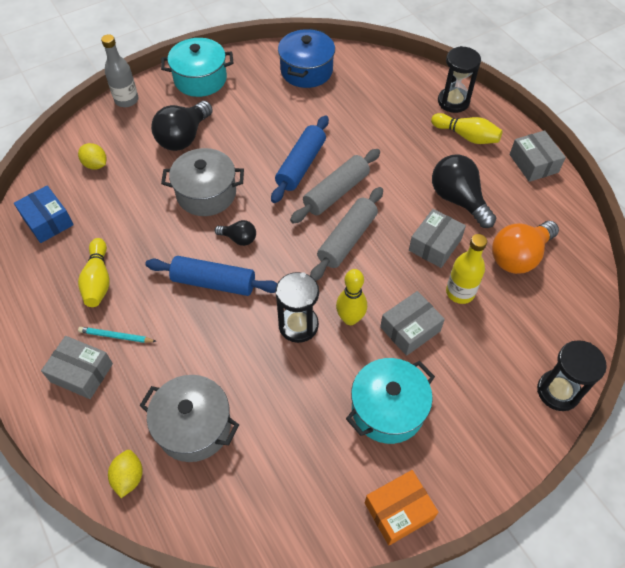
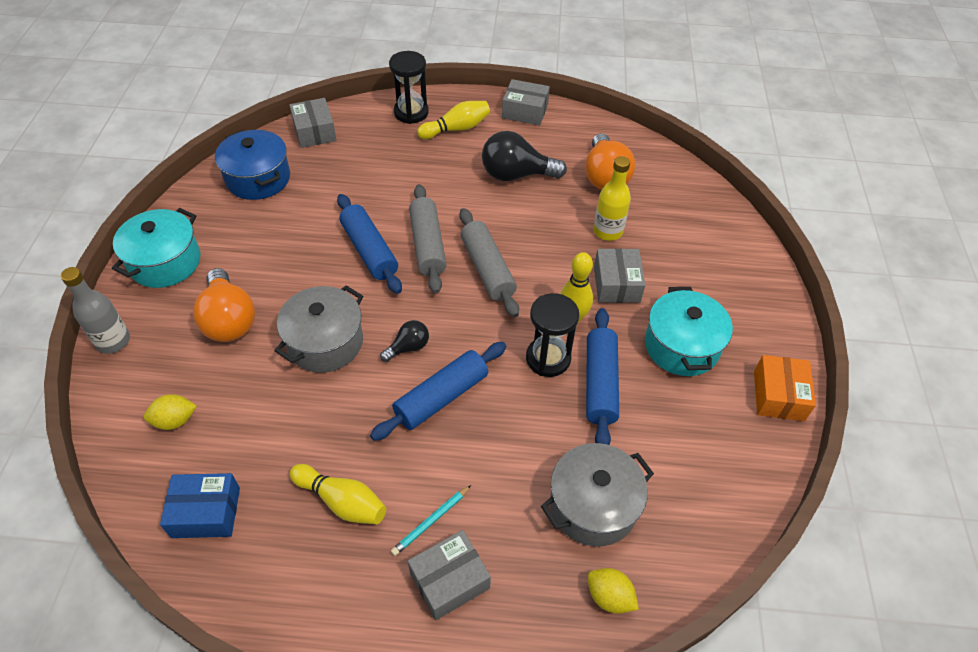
camera: 55 degrees left, 5 degrees down
black light bulb [151,101,213,151] -> orange light bulb [193,268,255,342]
grey box [409,209,466,268] -> grey box moved to [289,98,336,148]
black hourglass [537,340,607,411] -> none
none -> blue rolling pin [586,308,619,445]

